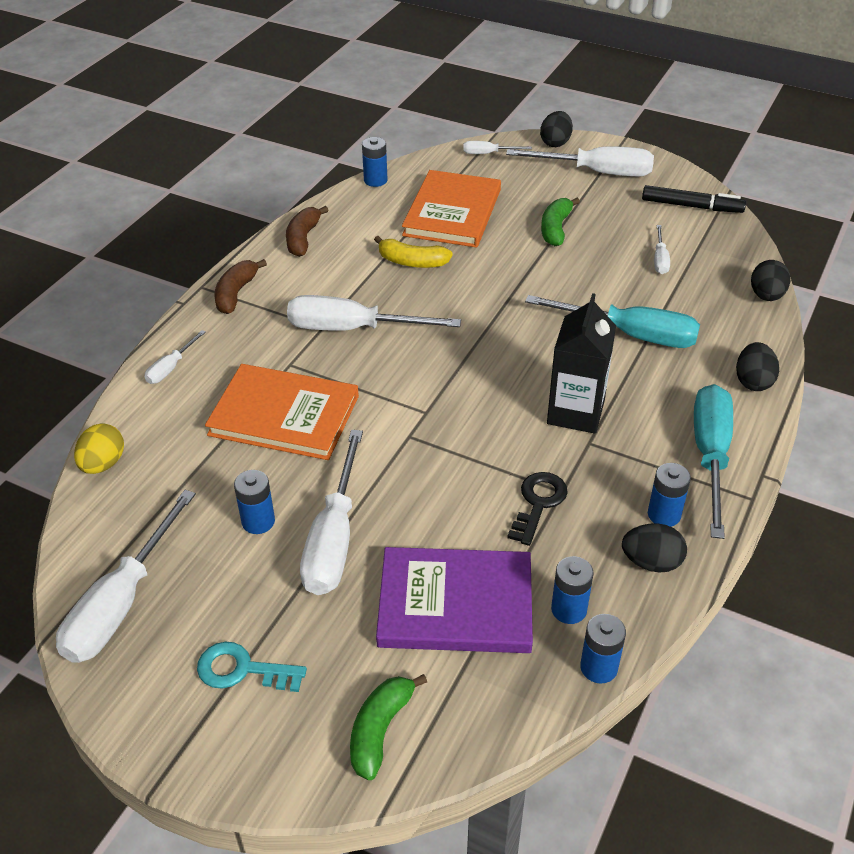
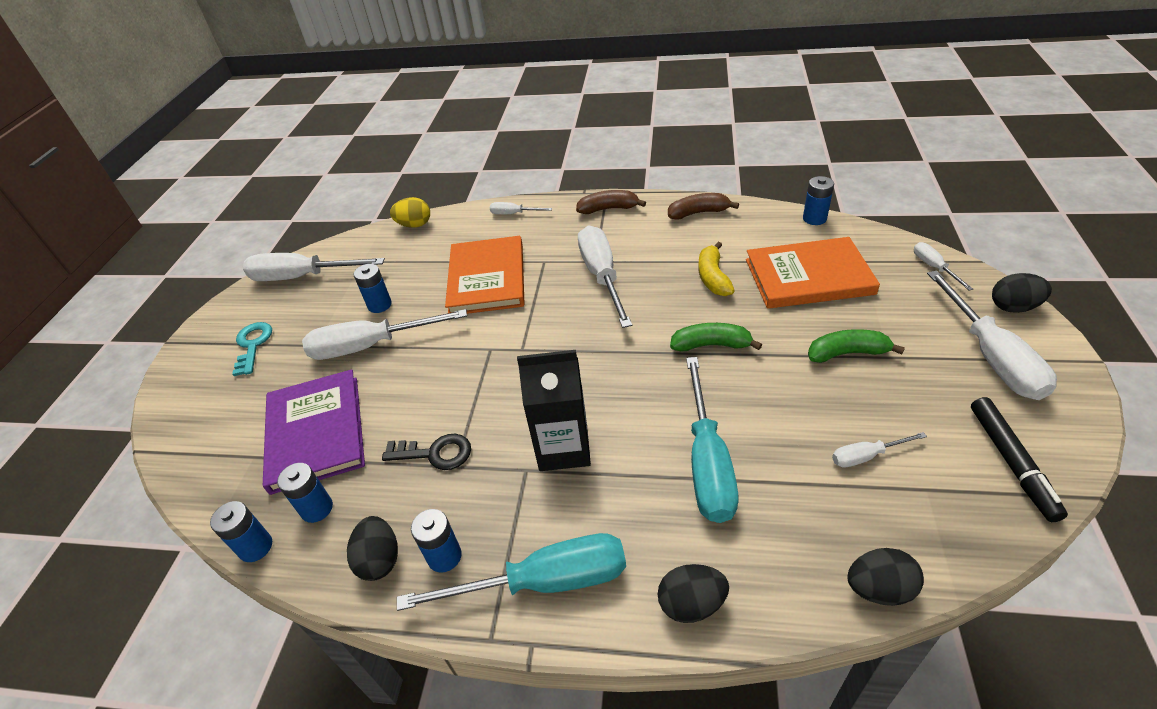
camera: 75 degrees right, 0 degrees up
green banana [350,674,427,780] -> green banana moved to [670,323,762,352]

